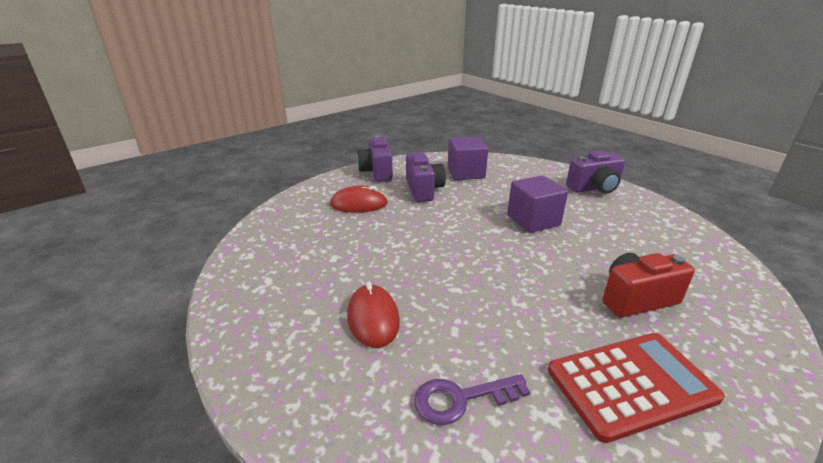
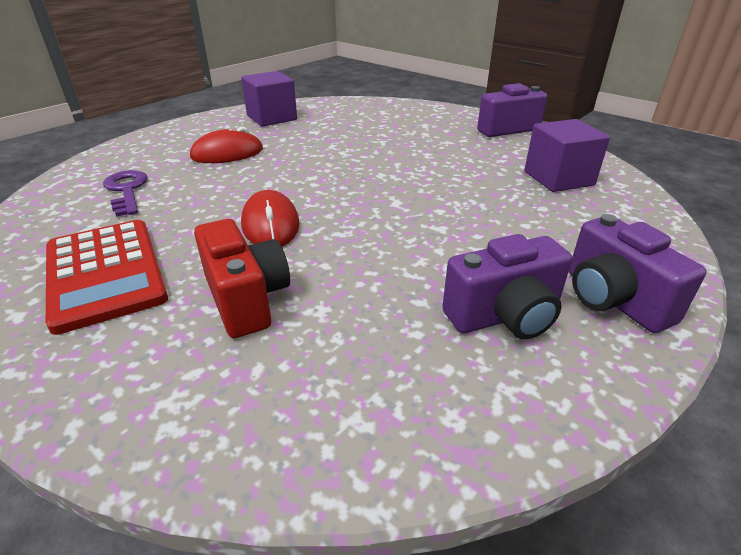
camera: 80 degrees right, 5 degrees up
red mouse [330,186,388,213] -> red mouse moved to [241,190,300,247]
purple camera [406,152,446,202] -> purple camera moved to [442,234,572,339]
purple cube [507,175,568,233] -> purple cube moved to [241,71,297,127]

